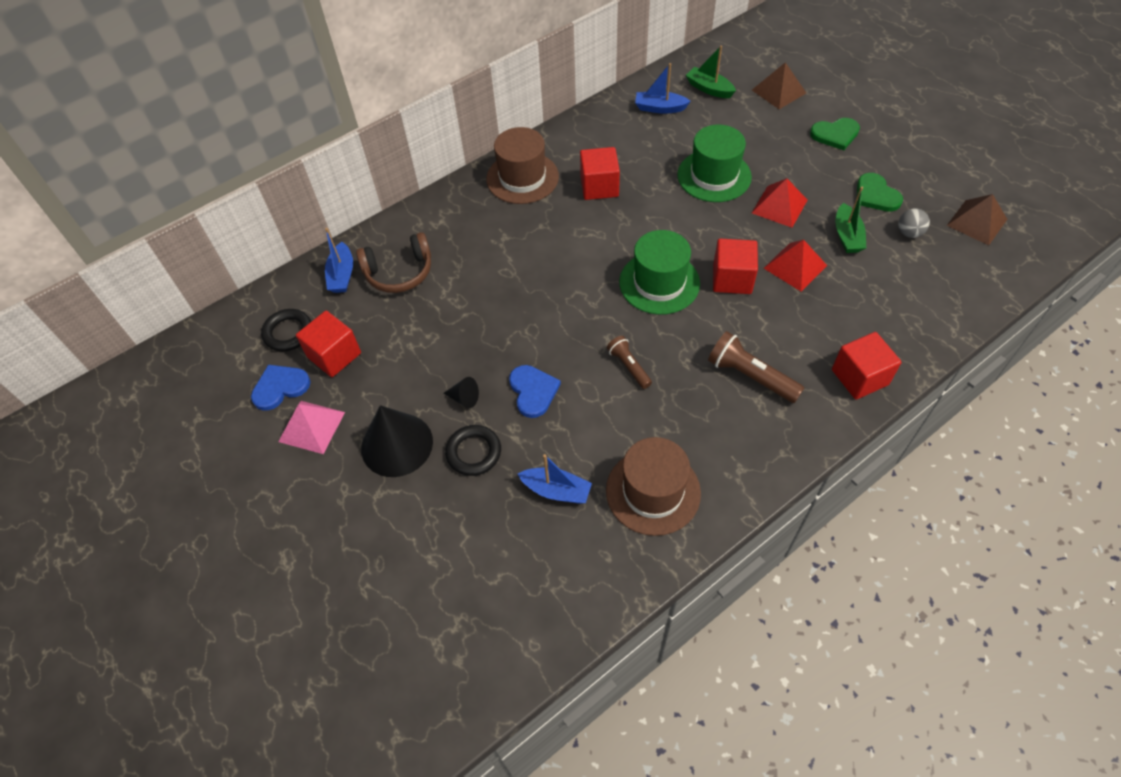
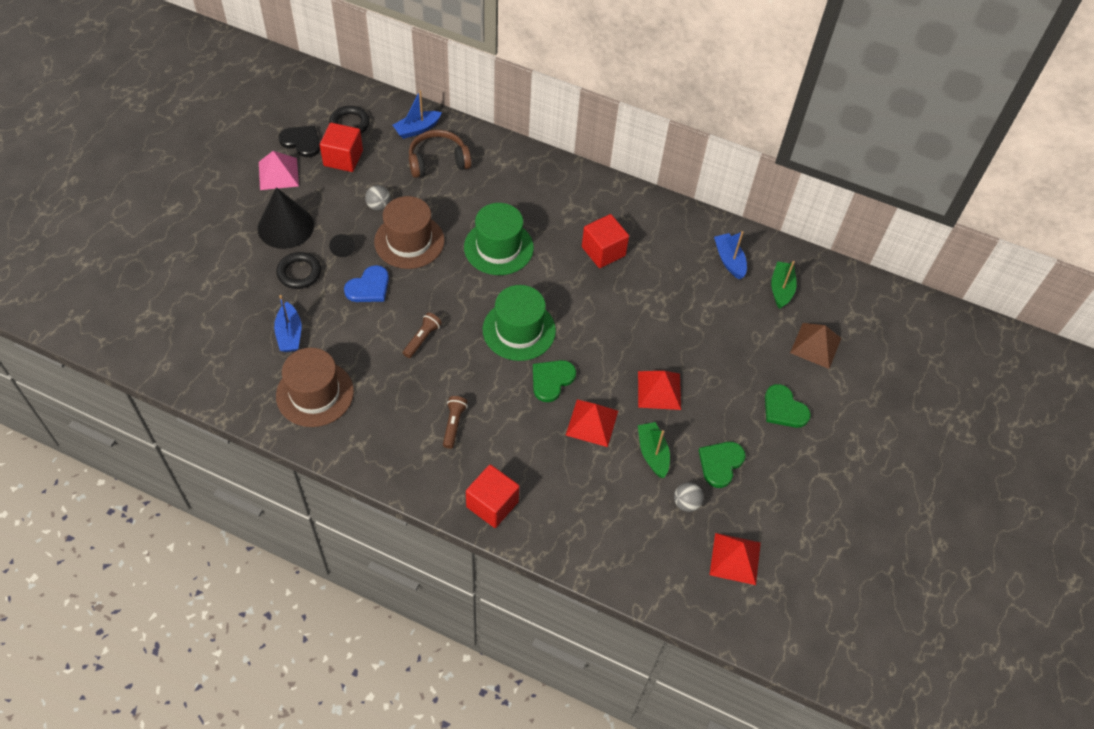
camera: 55 degrees right, 0 degrees up
blue heart [251,365,310,411] -> black heart [279,126,320,157]
brown headphones [356,232,431,293] -> brown headphones turned 120 degrees clockwise [409,130,471,178]
brown hat [486,127,559,204] -> brown hat moved to [374,196,445,269]
green hat [677,125,752,202] -> green hat moved to [464,203,534,275]
brown flashlight [708,331,804,403] -> brown flashlight [443,396,468,449], size x0.62
red cube [713,238,758,294] -> green heart [533,360,576,402]
green boat [835,187,866,253] -> green boat turned 105 degrees clockwise [638,422,670,478]
brown pyramid [947,194,1007,245] -> red pyramid [710,533,761,585]
none -> grey ball [365,185,391,211]

